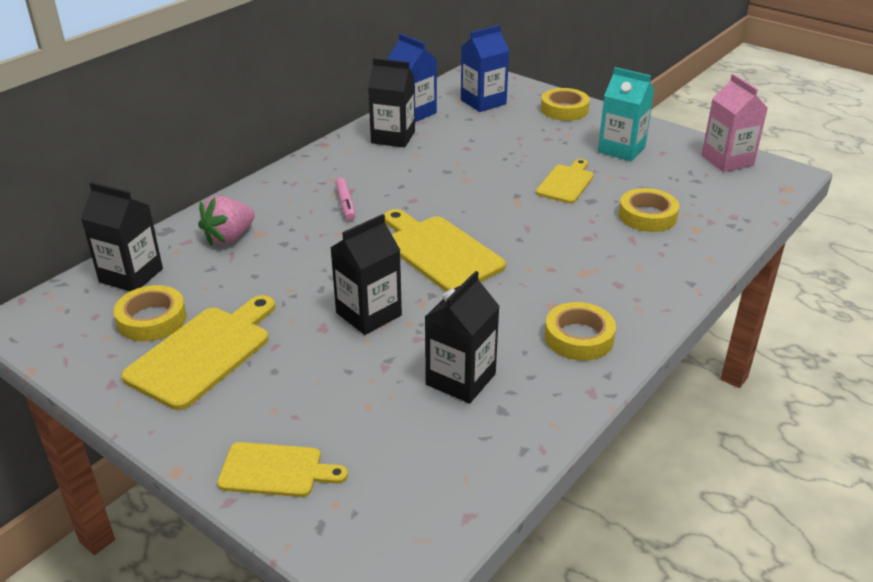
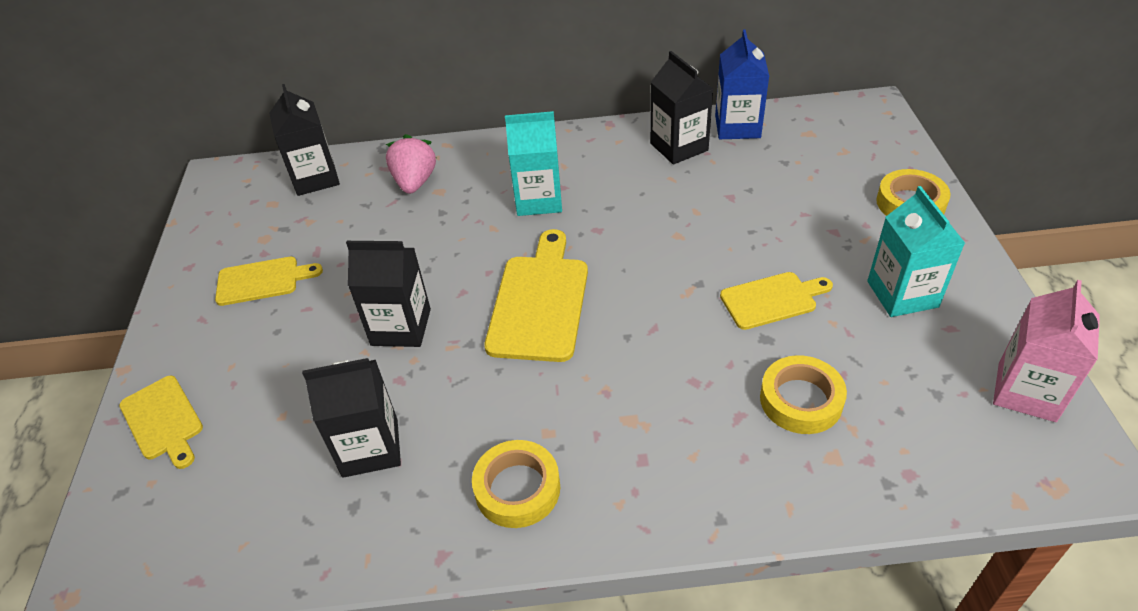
camera: 50 degrees right, 10 degrees up
yellow tape [114,285,187,341] -> none
yellow cutting board [121,295,275,410] -> yellow cutting board [215,257,323,306], size x0.62
pink strawberry [198,196,255,246] -> pink strawberry turned 90 degrees clockwise [386,134,436,194]
pink marker [335,178,355,221] -> turquoise carton [505,111,562,216]
blue carton [461,25,509,112] -> none

